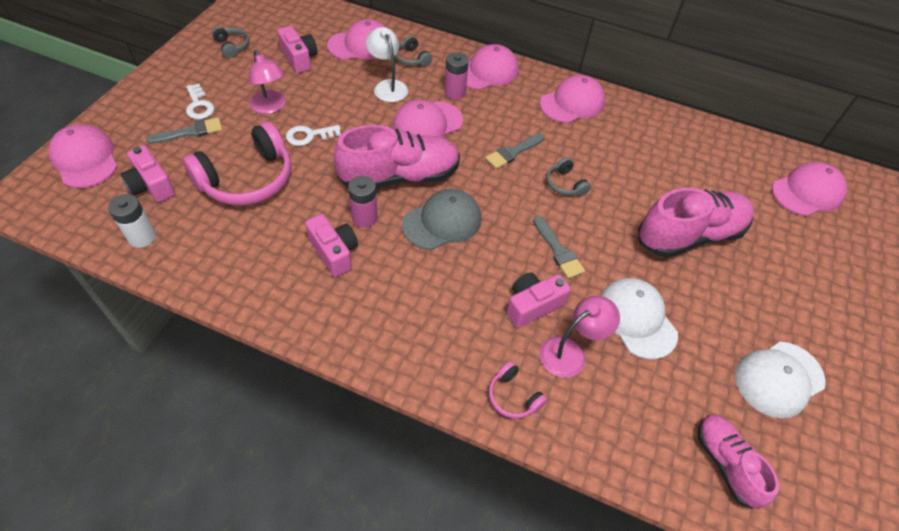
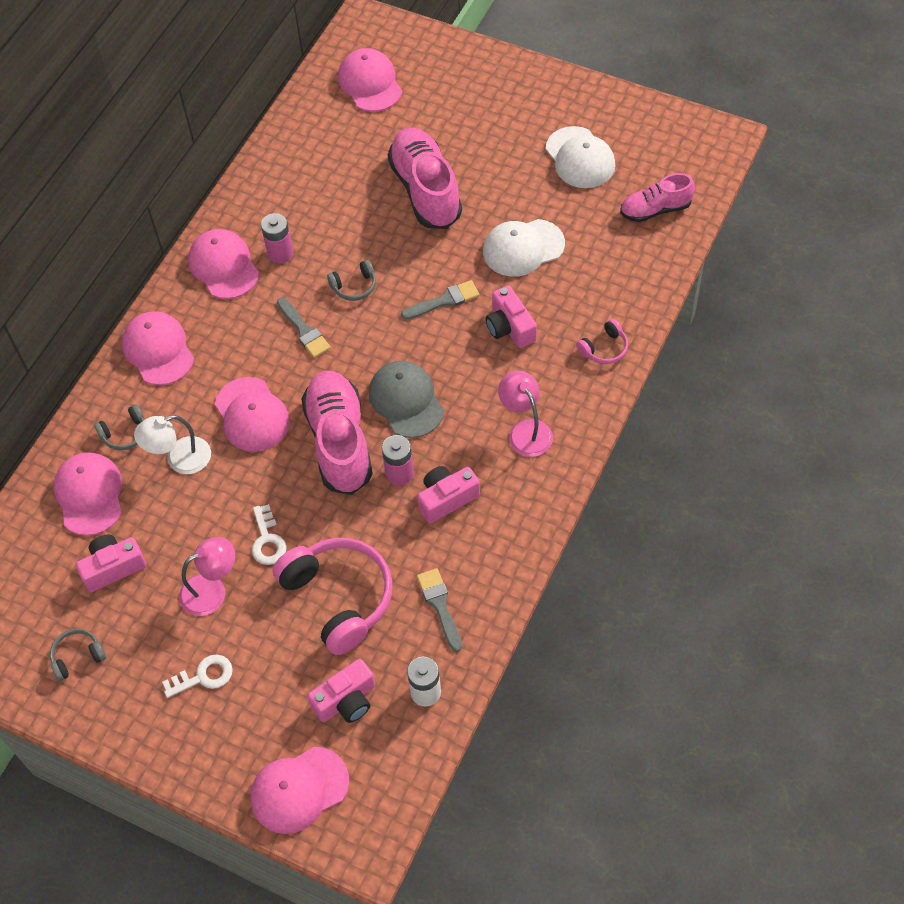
camera: 80 degrees left, 5 degrees up
grey brush [146,117,223,144] -> grey brush moved to [417,568,462,652]
pink battery [444,52,469,100] -> pink battery moved to [261,213,293,264]
pink lamp [540,296,620,378] -> pink lamp moved to [498,371,553,457]

